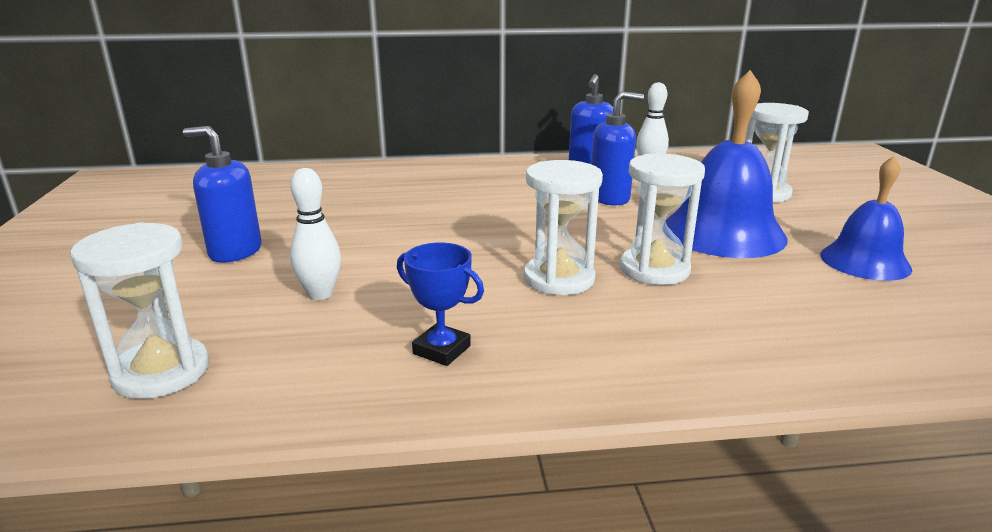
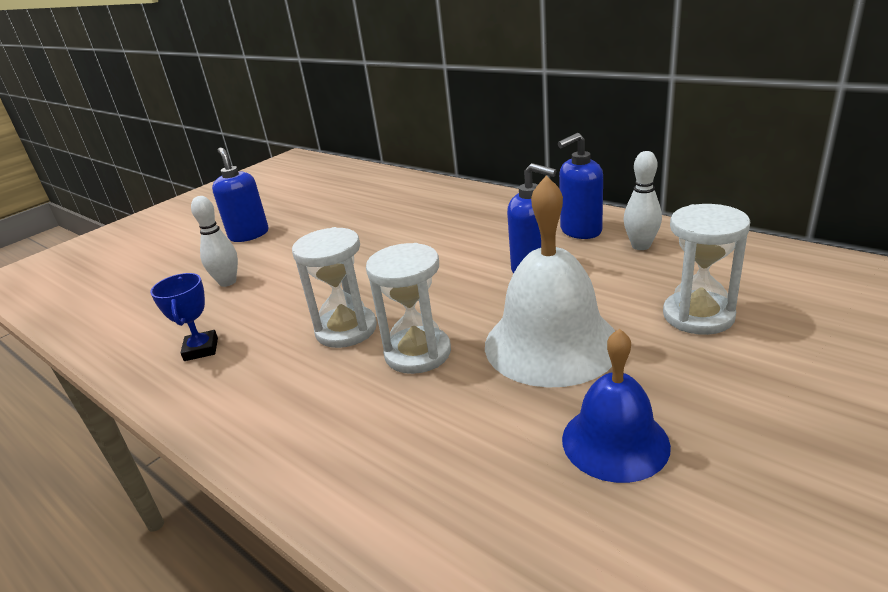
camera: 50 degrees right, 5 degrees up
white hourglass [70,222,209,399] -> none
blue bell [665,70,788,258] -> white bell [485,176,615,388]

